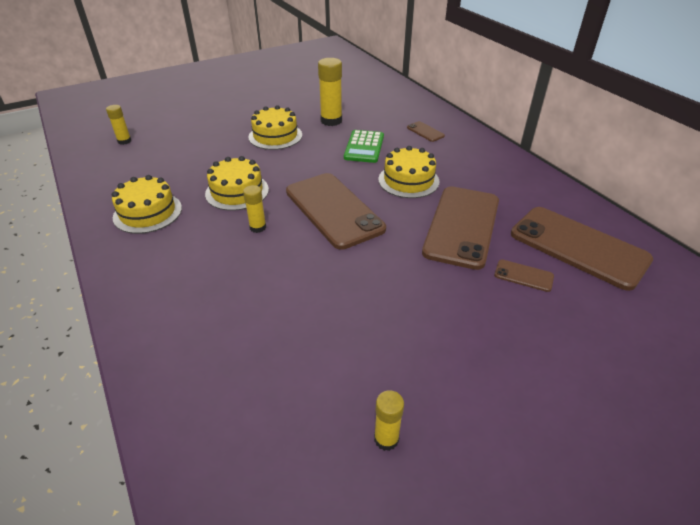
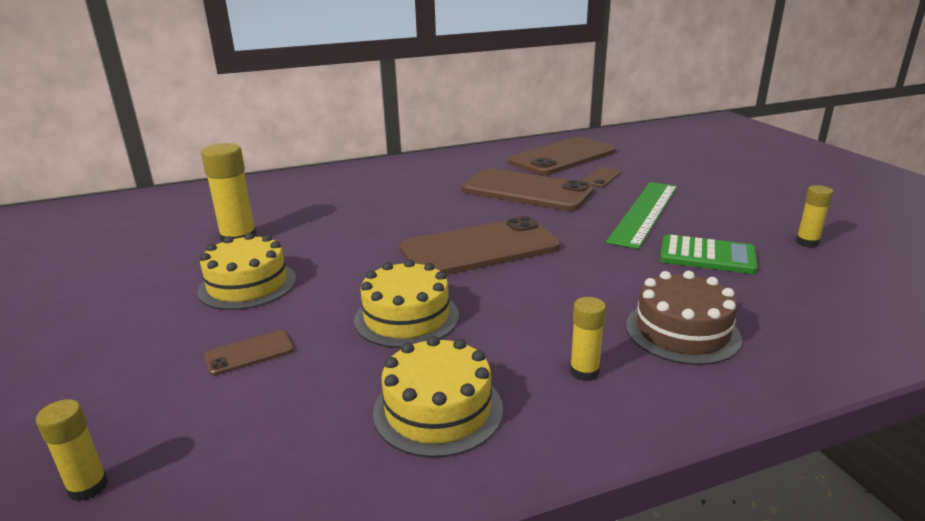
camera: 80 degrees left, 15 degrees down
yellow glue stick [243,185,266,233] -> yellow glue stick moved to [570,297,606,381]
green calculator [344,130,384,163] -> green calculator moved to [660,234,758,274]
yellow cake [378,146,440,198] -> none
brown phone [407,121,445,142] -> brown phone moved to [204,330,294,375]
none -> green ruler [606,182,677,249]
none -> brown cake [626,271,742,365]

